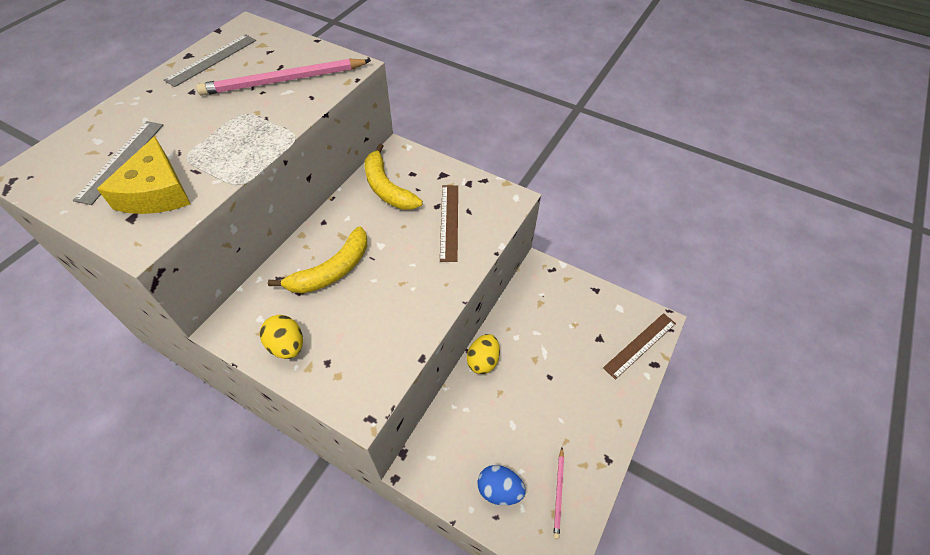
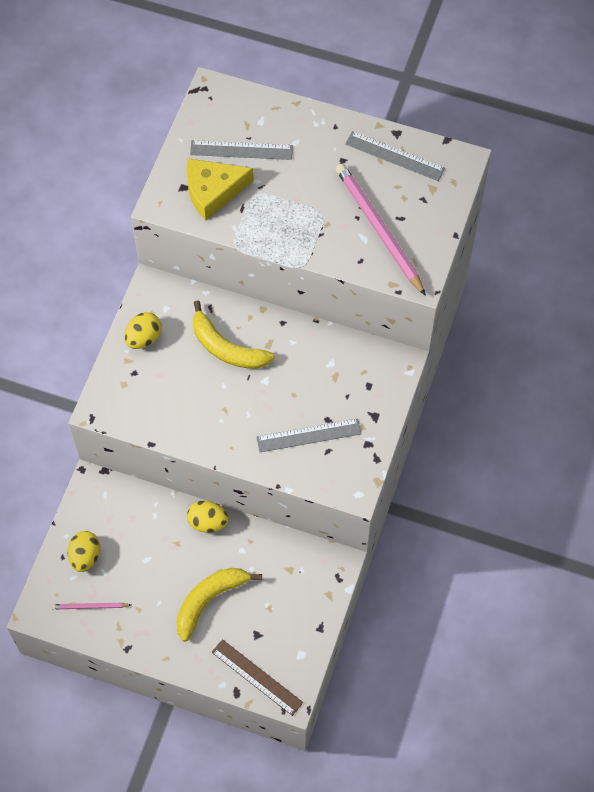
camera: 80 degrees right, 10 degrees up
yellow banana [365,143,423,210] -> yellow banana moved to [176,568,262,642]
brown ruler [440,185,458,262] -> grey ruler [256,418,361,452]
blue egg [477,465,526,506] -> yellow egg [68,531,100,572]

